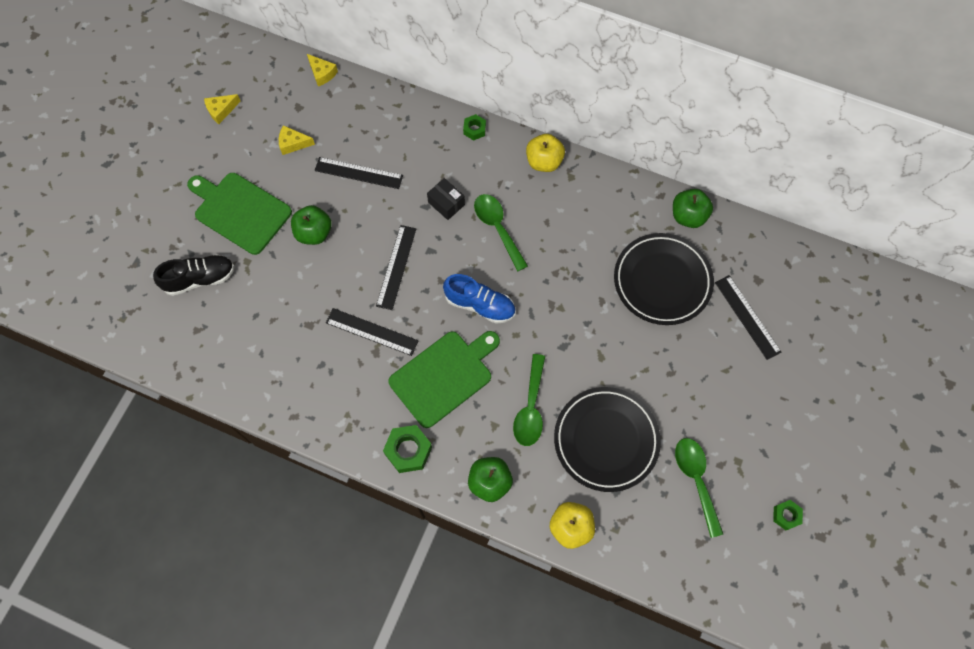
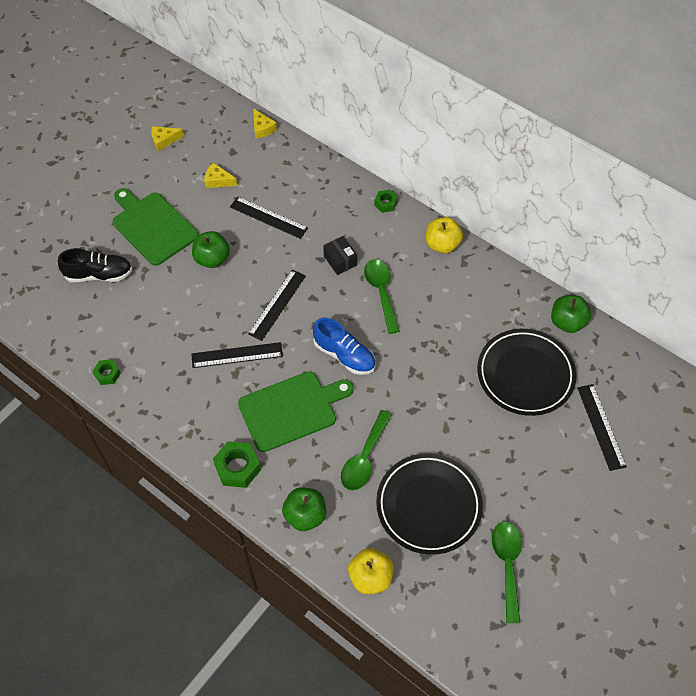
camera: 15 degrees right, 10 degrees down
black ruler [326,308,418,356] -> black ruler turned 45 degrees counterclockwise [191,342,283,368]
green nut [773,500,803,530] -> green nut moved to [92,359,121,385]

